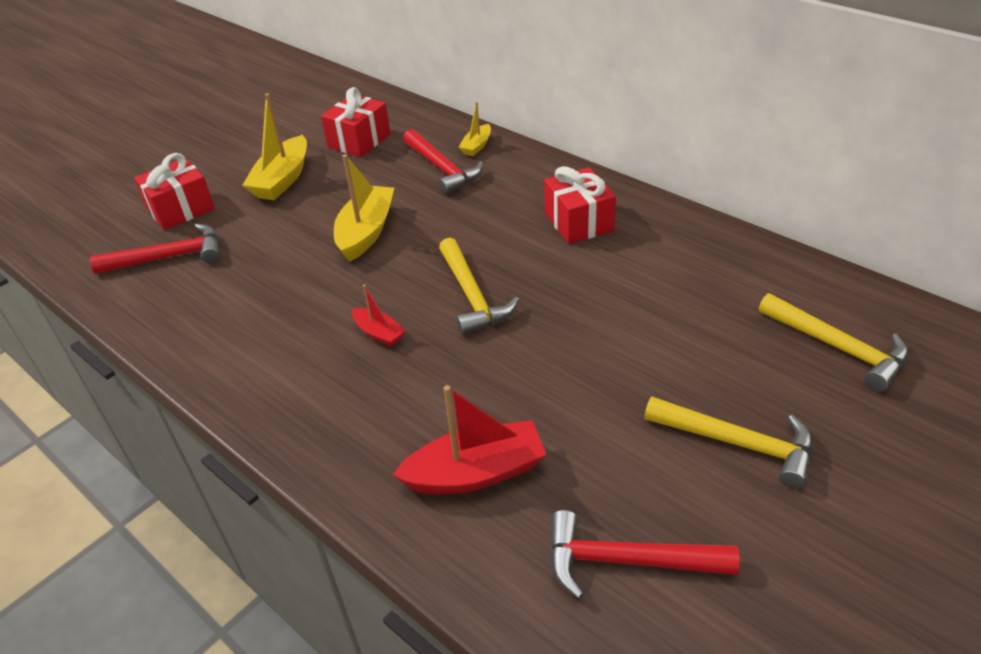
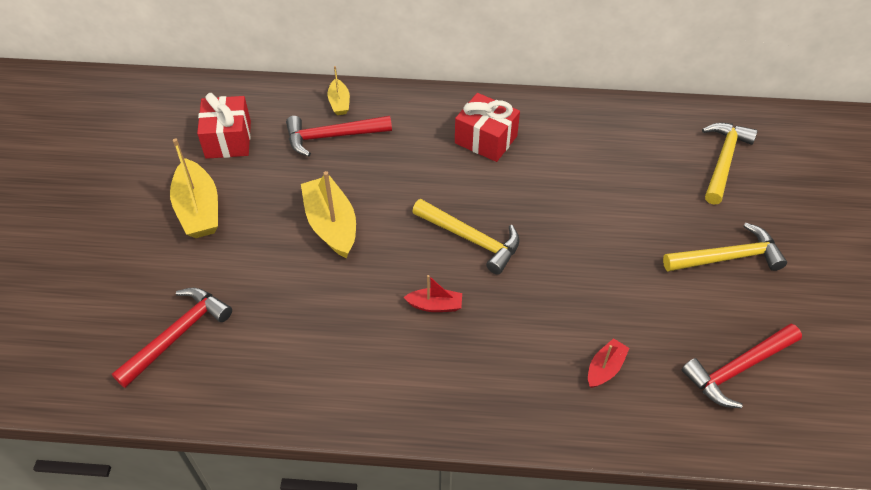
camera: 40 degrees left, 10 degrees up
red gift [134,153,215,230] -> none
red boat [393,385,546,494] -> red boat [588,338,629,388], size x0.54
red hammer [403,129,483,195] -> red hammer turned 150 degrees clockwise [286,116,392,156]
yellow hammer [759,293,909,392] -> yellow hammer turned 75 degrees counterclockwise [702,123,758,205]

